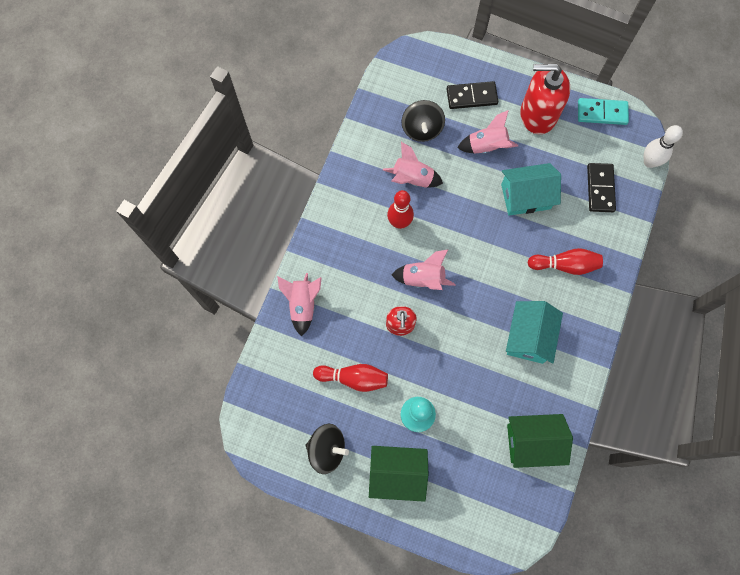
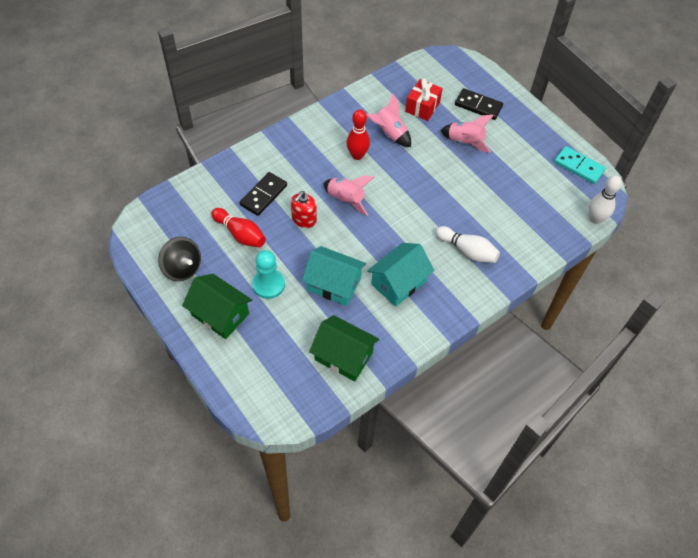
camera: 30 degrees right, 15 degrees down
pink rocket [277,273,322,336] -> none
black spinning top [401,100,445,142] -> red gift [405,78,443,121]
turquoise house [501,163,561,216] -> turquoise house moved to [302,246,366,306]
red soap dispenser [520,64,570,134] -> none
red bowling pin [527,248,603,275] -> white bowling pin [436,226,500,263]
black domino [587,163,616,212] -> black domino moved to [240,172,287,216]

